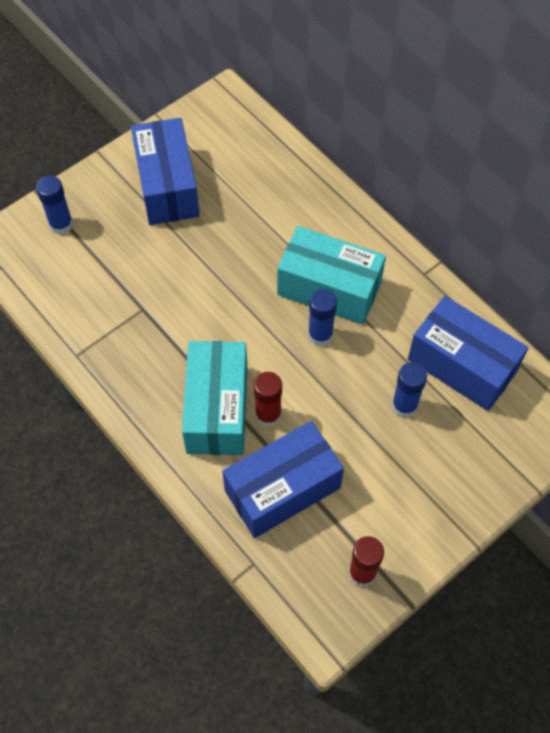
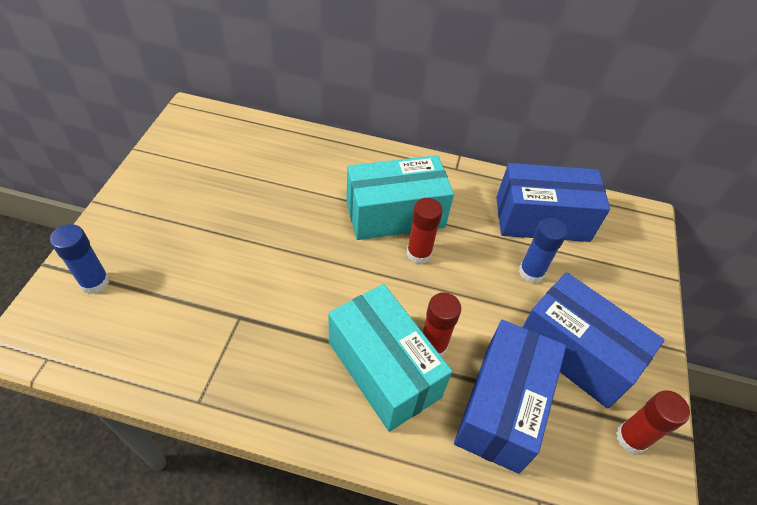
camera: 40 degrees left, 10 degrees down
blue box [131,118,200,225] -> blue box moved to [523,272,664,409]
blue glue stick [308,289,337,346] -> red glue stick [407,198,443,264]

